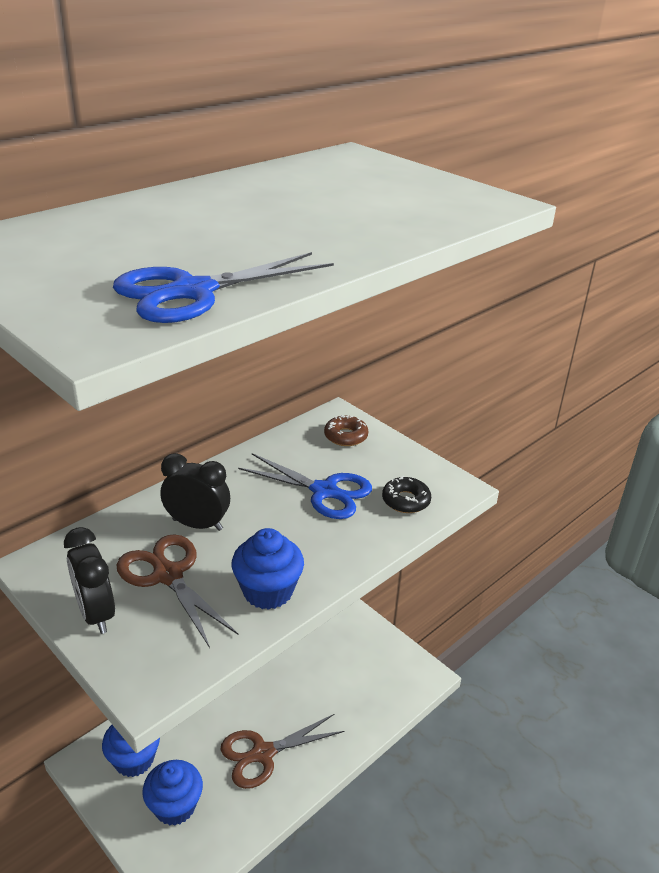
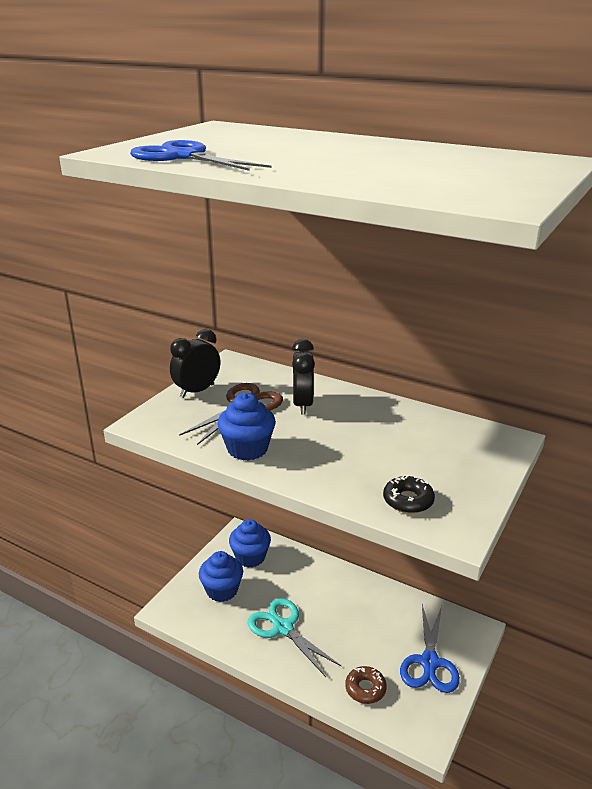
camera: 75 degrees right, 5 degrees down
brown scissors [220,714,344,789] -> turquoise scissors [248,598,342,677]
blue scissors [238,453,372,519] -> blue scissors moved to [400,604,460,693]
brown donut [324,415,368,446] -> brown donut moved to [345,666,387,704]

